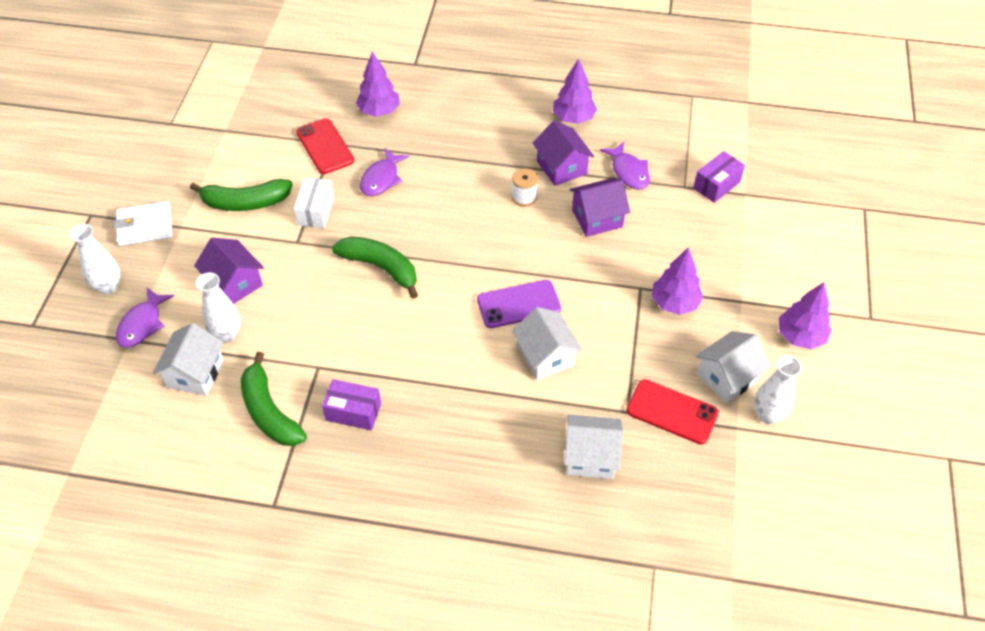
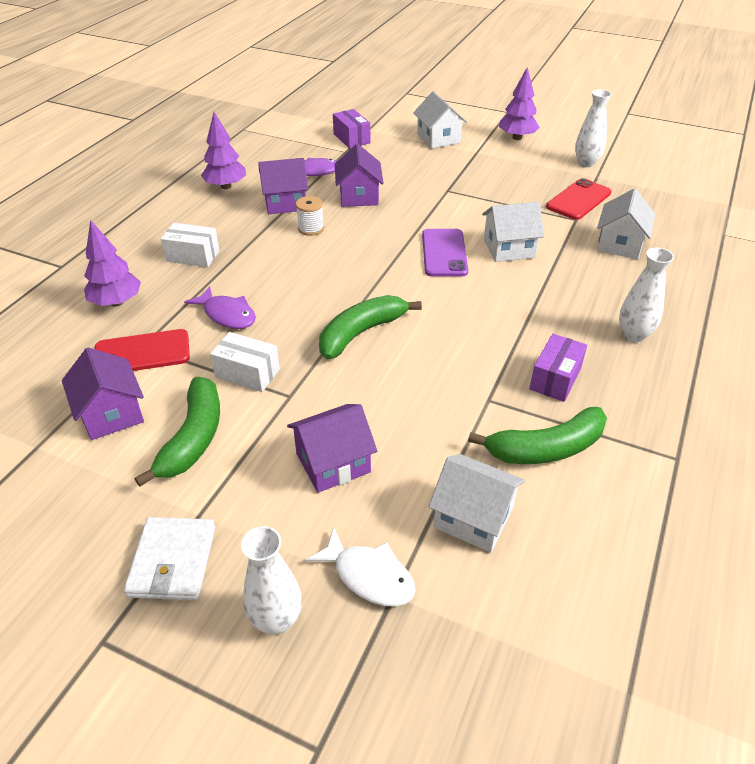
camera: 75 degrees left, 10 degrees down
purple fish [116,287,174,347] -> white fish [305,527,416,607]
white vase [196,273,241,342] -> white vase moved to [619,248,674,342]
purple tree [652,247,703,315] -> none
white house [696,331,771,403] -> white house moved to [413,91,467,149]
none -> purple house [62,347,144,440]
none -> white box [161,223,219,267]

